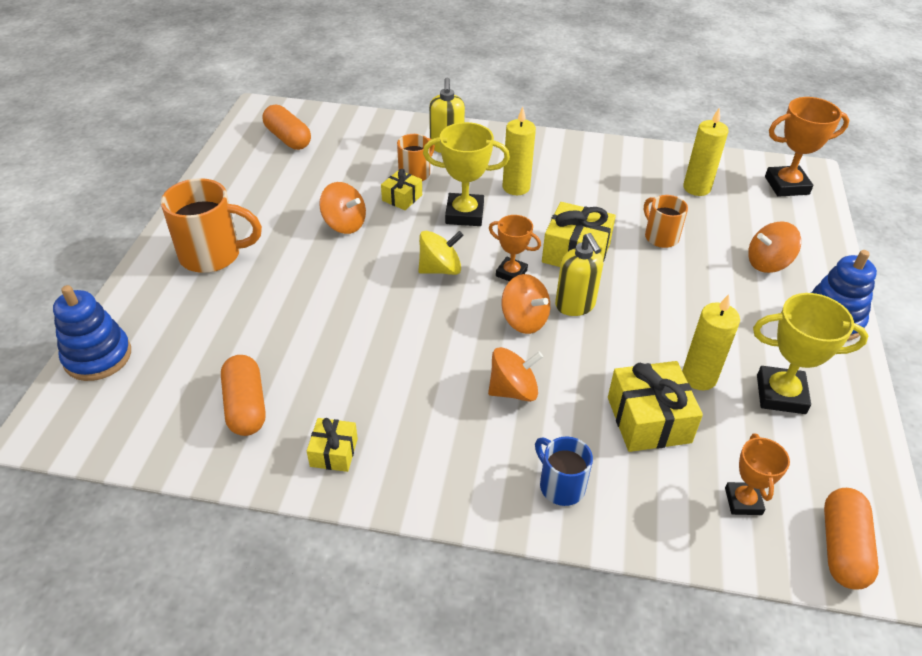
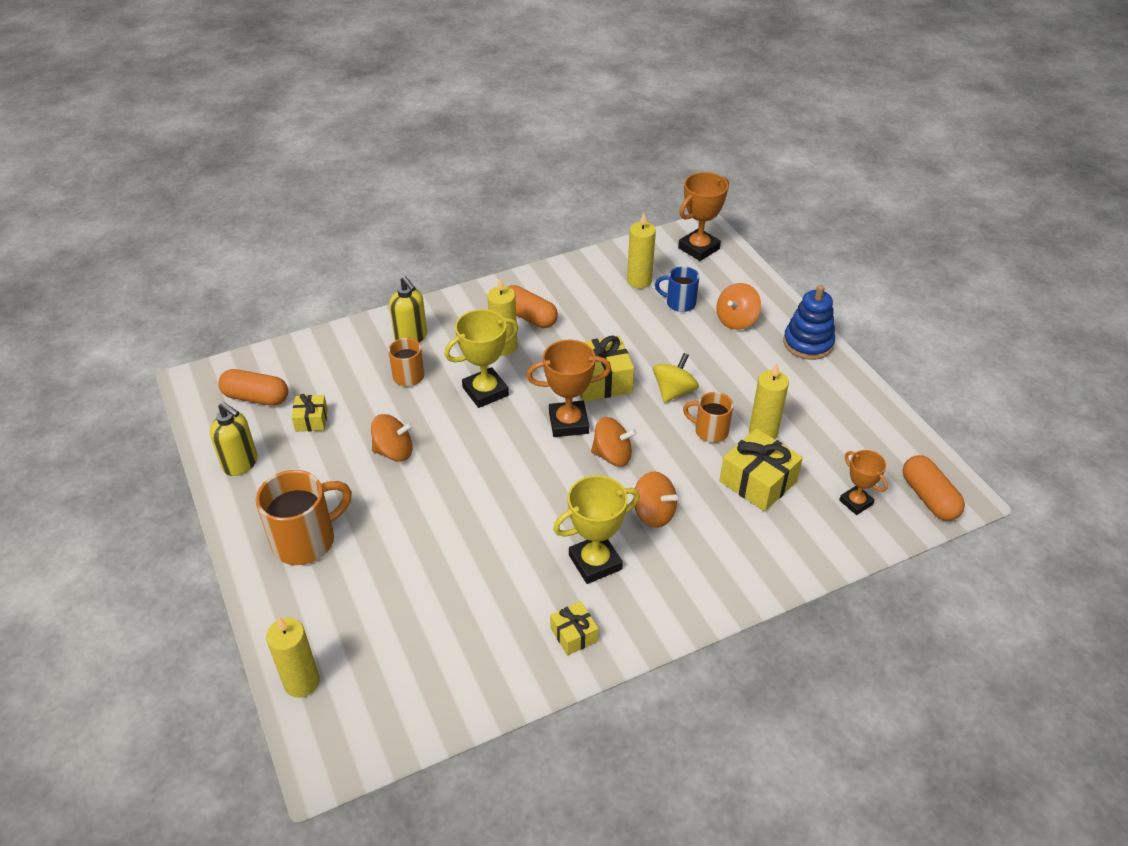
camera: 35 degrees left, 0 degrees up
blue stacking toy [53,285,131,381] -> yellow candle [266,617,320,698]
orange capsule [221,355,266,436] -> orange capsule moved to [508,285,558,328]
yellow gift [381,169,422,210] -> yellow gift moved to [292,394,328,432]
yellow spinning top [418,231,463,275] -> yellow spinning top moved to [653,353,699,403]
orange spinning top [488,347,543,402] -> orange spinning top turned 90 degrees clockwise [633,471,678,528]
orange trophy [489,215,541,281] -> orange trophy [527,340,611,437], size x1.60
blue mug [535,437,593,506] -> blue mug moved to [655,266,699,312]
yellow soap dispenser [555,233,603,316] -> yellow soap dispenser moved to [210,402,258,476]
orange mug [644,195,688,248] -> orange mug moved to [683,392,733,443]
yellow trophy [753,293,868,414] -> yellow trophy moved to [553,475,640,584]

